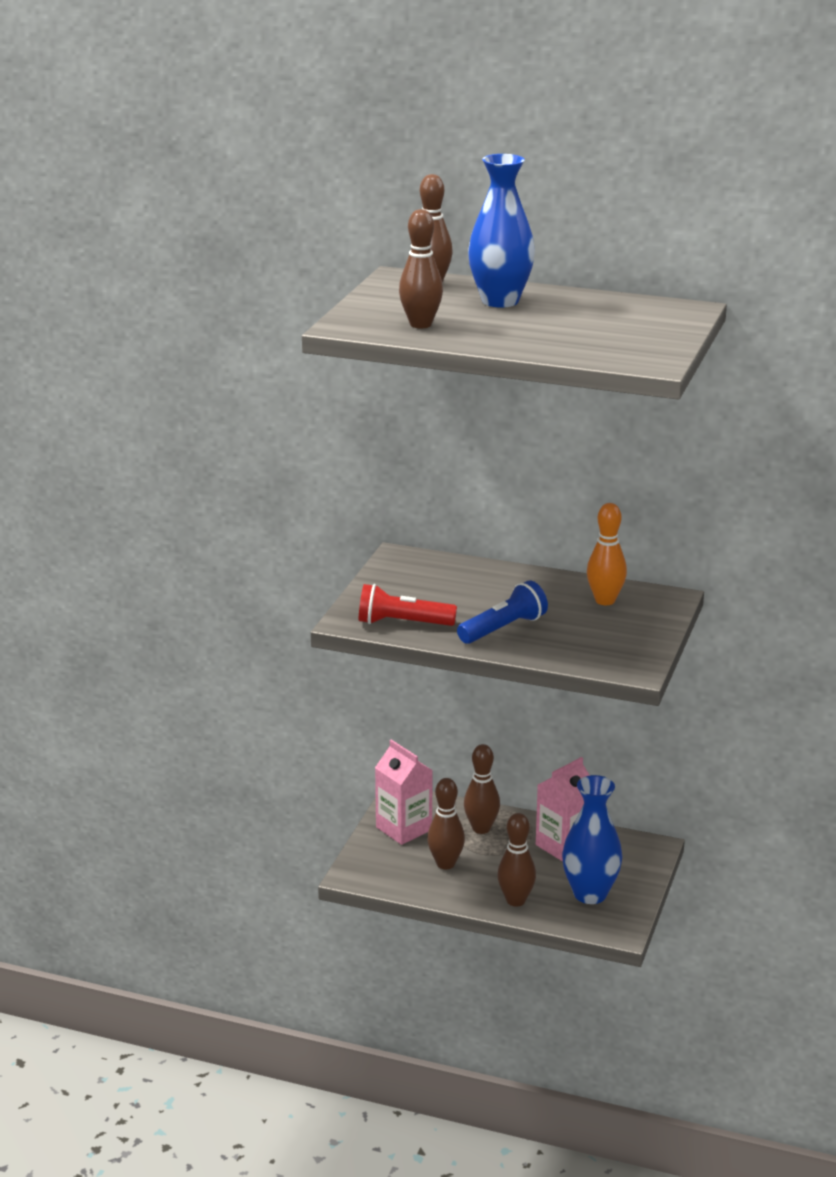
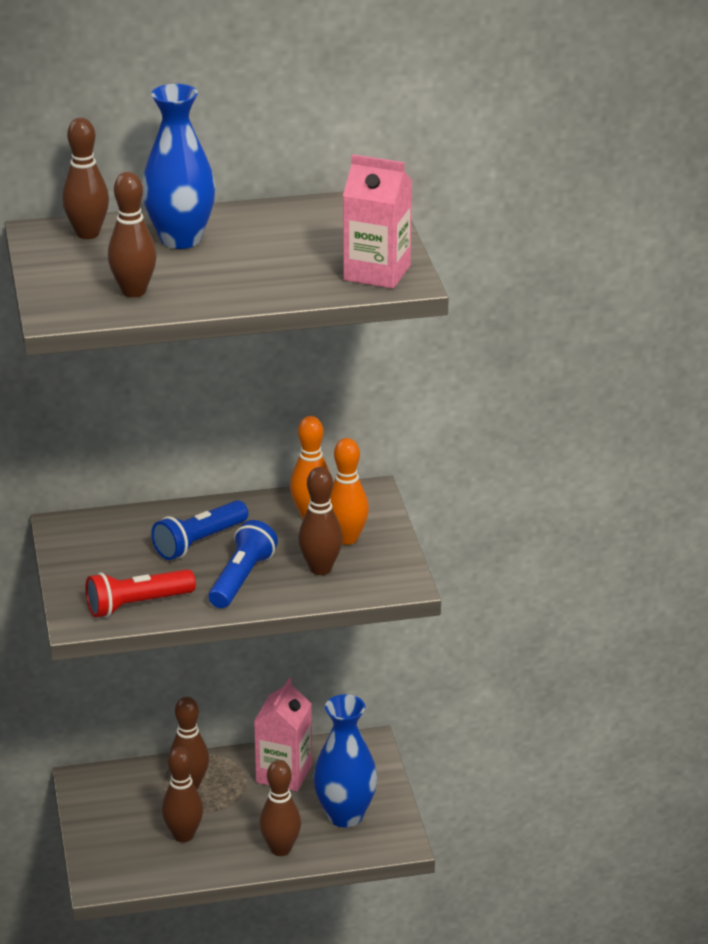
camera: 30 degrees left, 5 degrees up
pink carton [375,740,433,845] -> pink carton moved to [343,154,412,289]
none -> blue flashlight [151,500,248,560]
none -> brown bowling pin [298,467,343,575]
none -> orange bowling pin [330,438,369,545]

